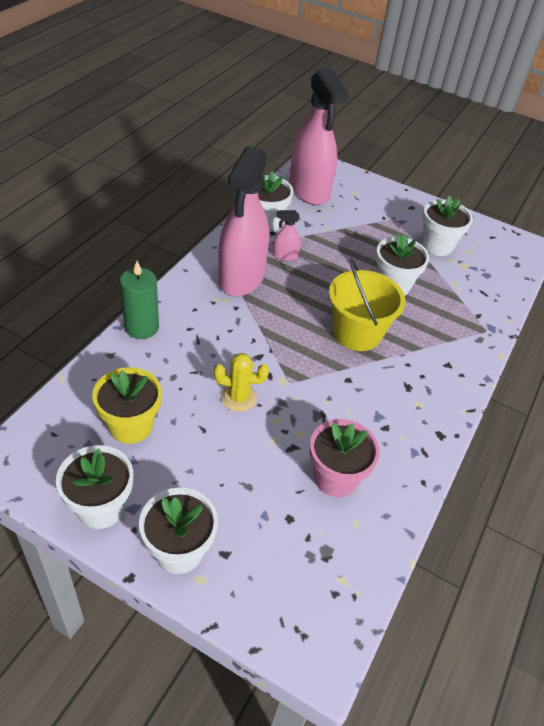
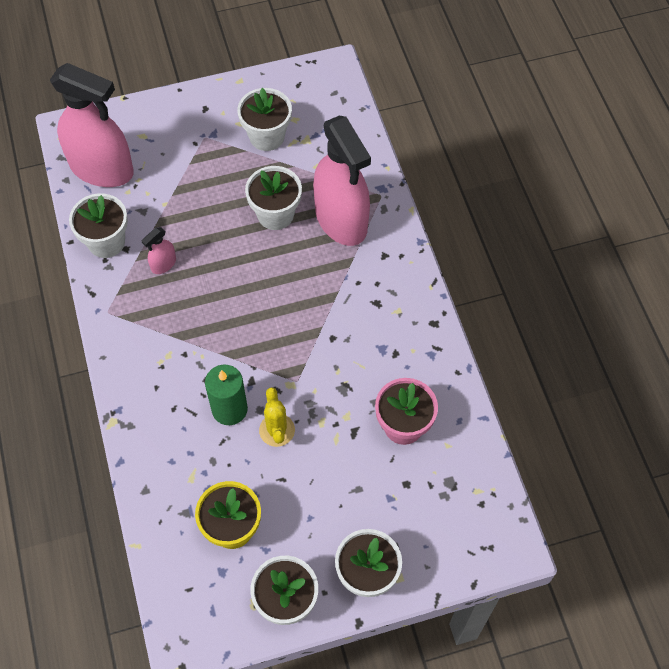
camera: 40 degrees left, 15 degrees up
green candle [120,261,159,339] -> green candle moved to [205,364,248,425]
yellow cactus [214,353,269,412] -> yellow cactus turned 60 degrees counterclockwise [259,387,295,447]
pink spray bottle [218,146,269,297] -> pink spray bottle moved to [313,116,371,246]
yellow bucket [329,258,405,351] -> none

